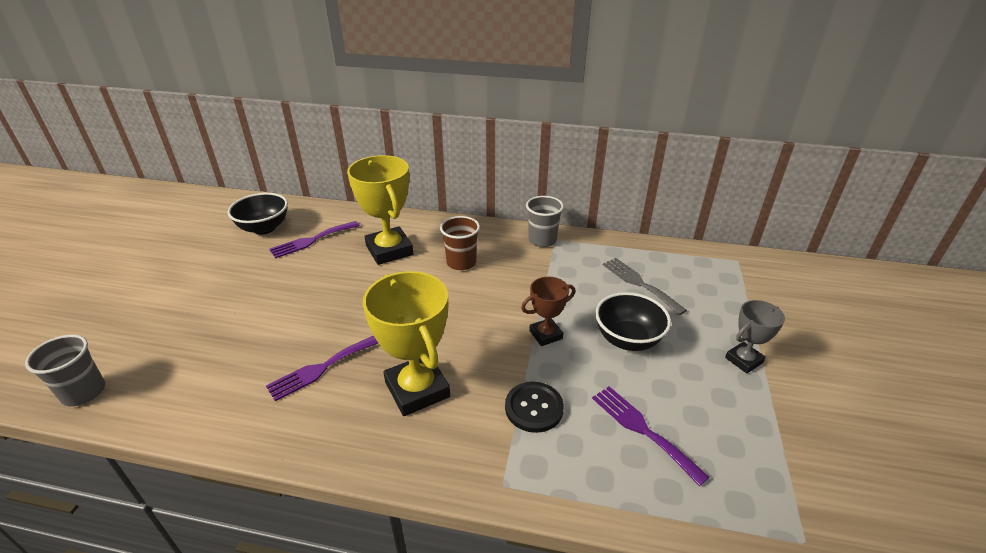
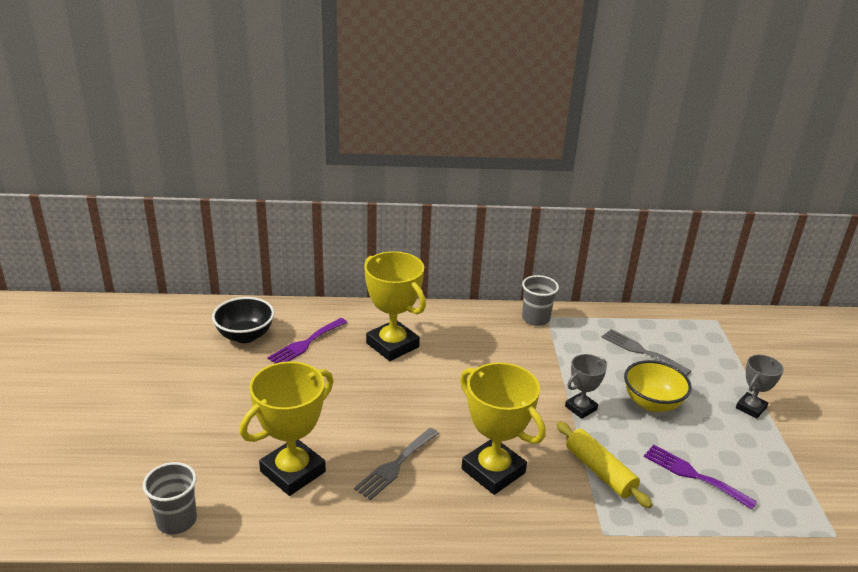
camera: 15 degrees left, 5 degrees down
purple fork [266,336,378,401] -> grey fork [354,428,439,500]
brown cup [440,216,480,270] -> none
black button [505,382,564,433] -> yellow rolling pin [557,421,653,508]
brown trophy [521,277,575,346] -> grey trophy [565,354,607,419]
black bowl [595,292,671,351] -> yellow bowl [624,360,692,412]
none -> yellow trophy [240,362,334,496]

